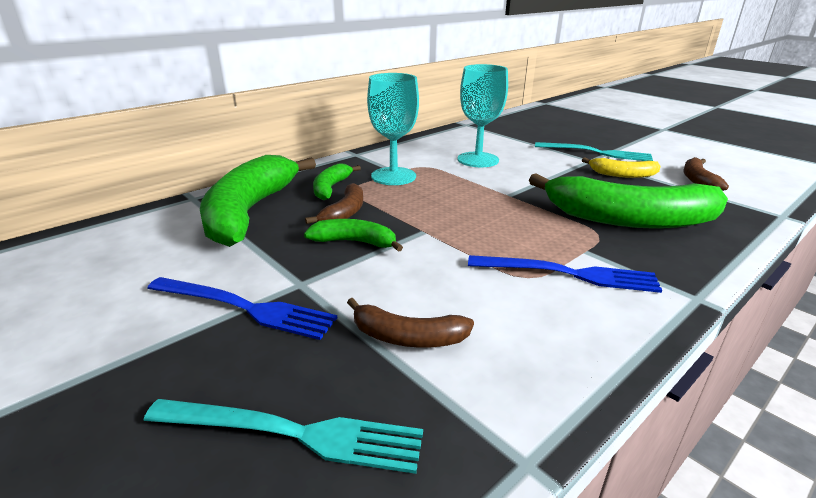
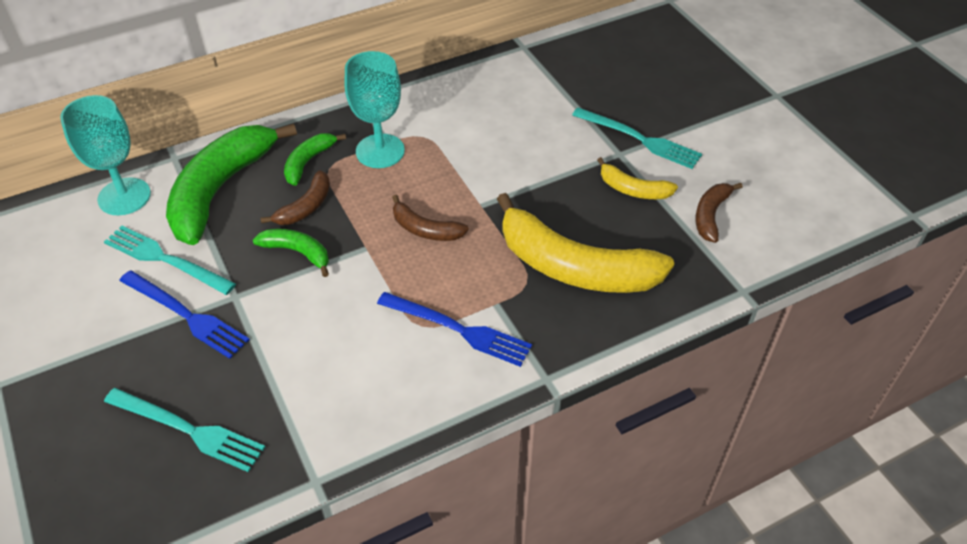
camera: 15 degrees right, 20 degrees up
brown banana [347,297,474,348] -> brown banana moved to [392,195,469,241]
turquoise goblet [458,64,508,167] -> turquoise goblet moved to [60,95,151,215]
green banana [529,173,728,229] -> yellow banana [497,193,674,293]
none -> turquoise fork [104,225,236,295]

